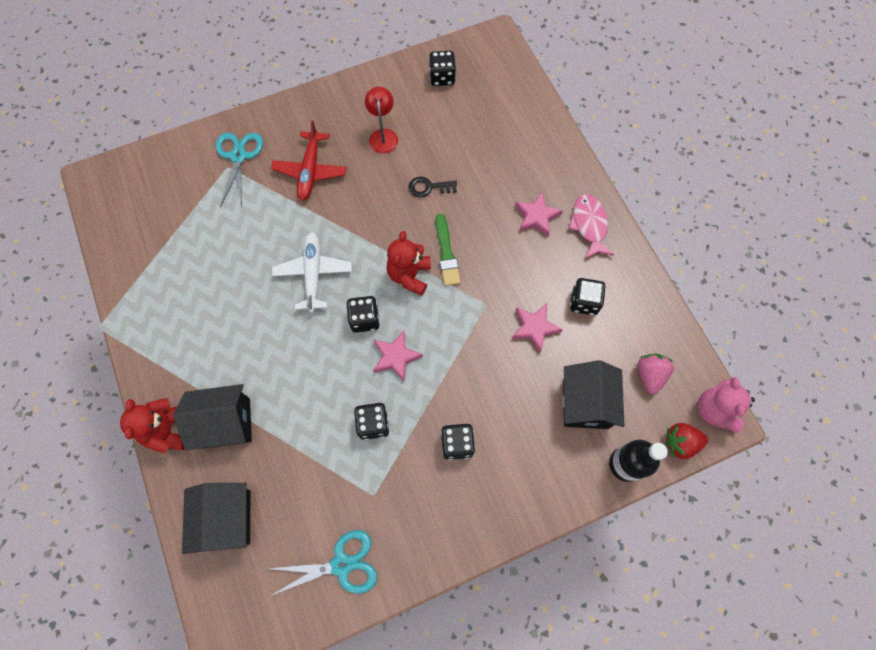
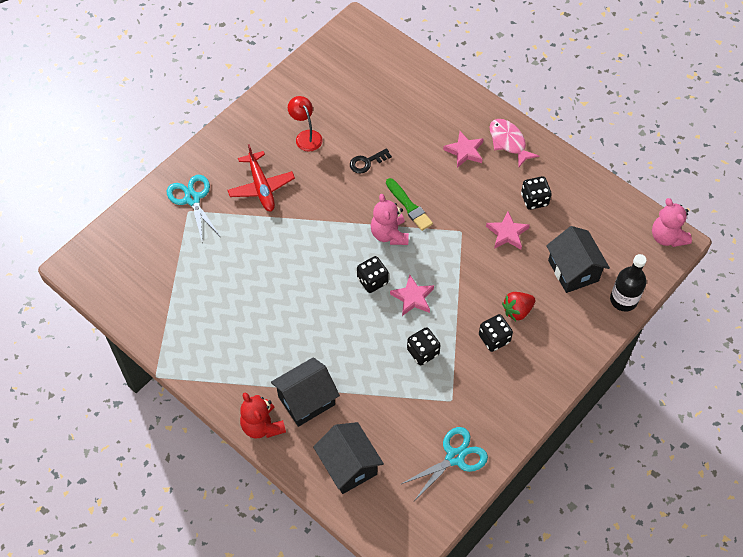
camera: 25 degrees left, 10 degrees down
white plane [272,232,352,313] -> none
red teddy bear [387,231,431,296] -> pink teddy bear [371,194,409,245]
black dice [429,51,456,86] -> none
pink strawberry [637,354,674,394] -> none
red strawberry [666,423,708,459] -> red strawberry moved to [502,292,535,321]

